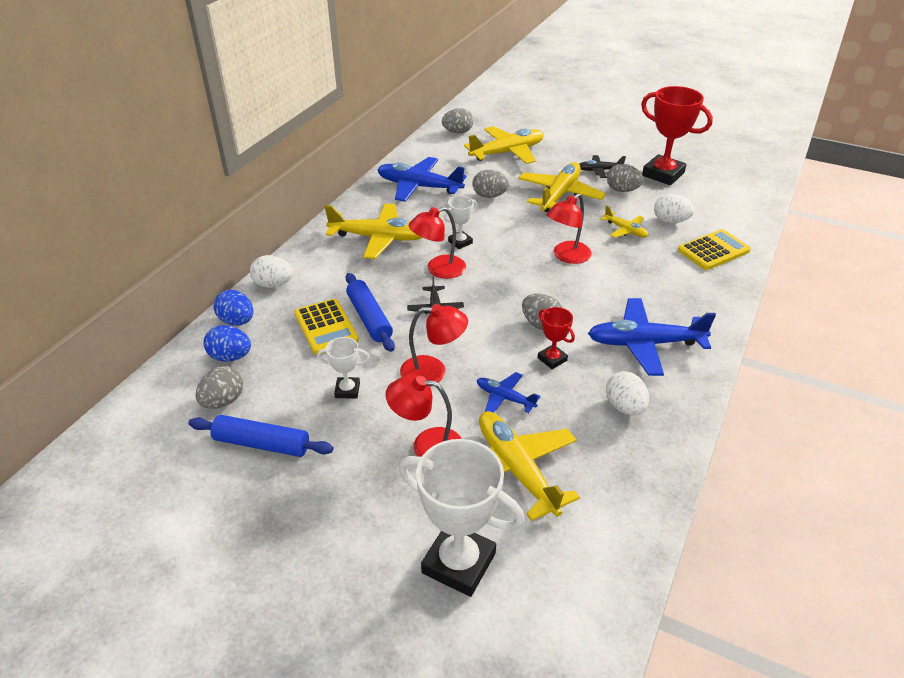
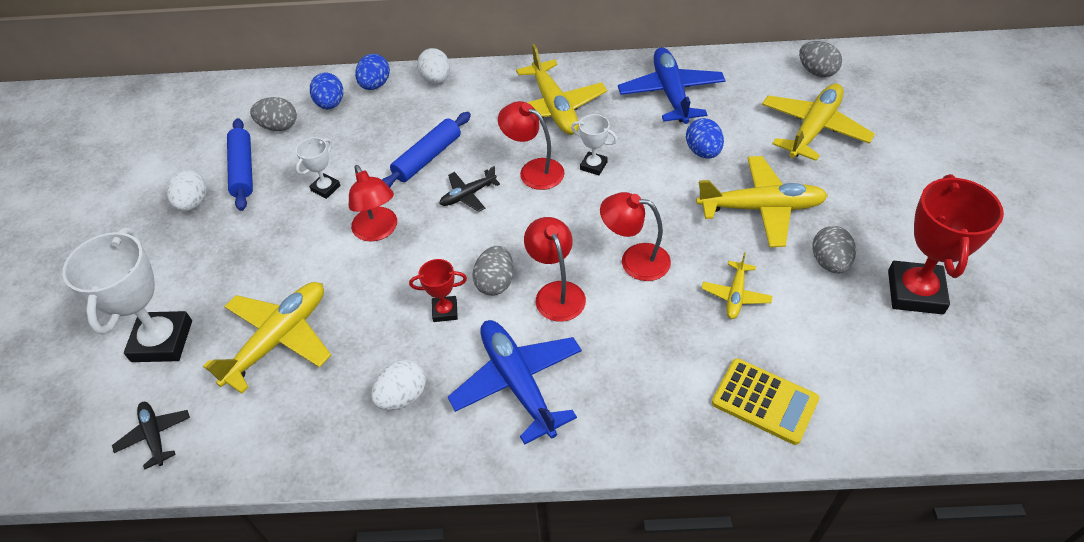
camera: 65 degrees right, 10 degrees up
yellow calculator [294,299,359,355] -> none
white trophy [317,337,370,399] -> white trophy turned 60 degrees clockwise [296,137,341,199]
red lamp [385,375,462,457] -> red lamp moved to [524,217,586,322]
yellow plane [464,126,544,164] -> yellow plane turned 90 degrees counterclockwise [762,83,875,161]
grey egg [472,170,509,198] -> blue egg [686,118,724,159]
blue plane [477,372,541,413] -> none
red trophy [538,307,575,369] -> red trophy turned 60 degrees clockwise [409,259,467,322]
black plane [579,155,626,178] -> black plane moved to [112,402,190,470]
white egg [654,194,694,223] -> white egg moved to [166,170,207,211]

